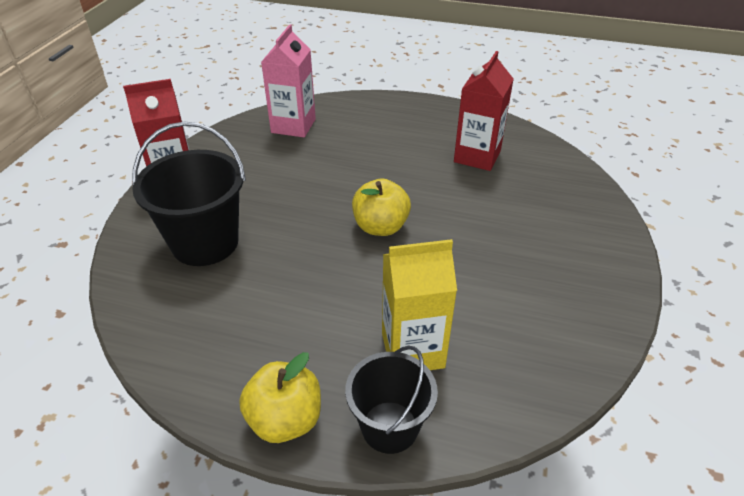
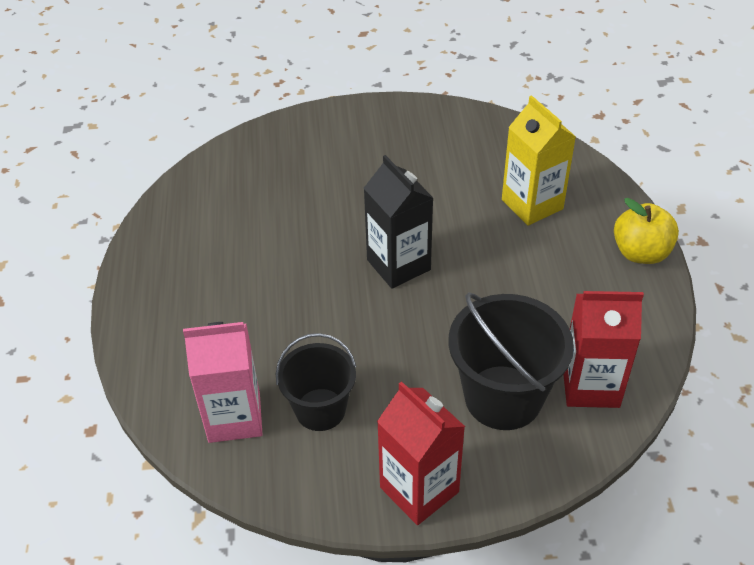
camera: 110 degrees left, 5 degrees up
black bucket [345,346,438,454] -> black bucket moved to [276,333,356,431]
yellow apple [352,179,411,236] -> black carton [364,155,433,289]
red carton [454,51,513,171] -> red carton moved to [563,291,644,408]

